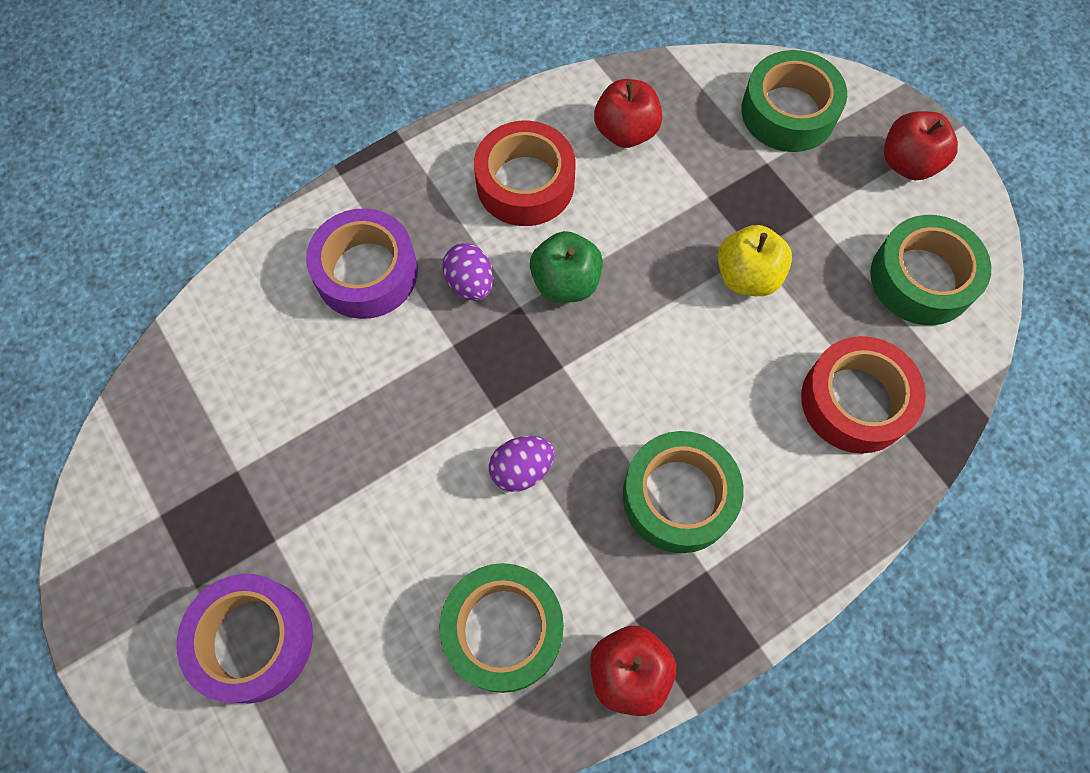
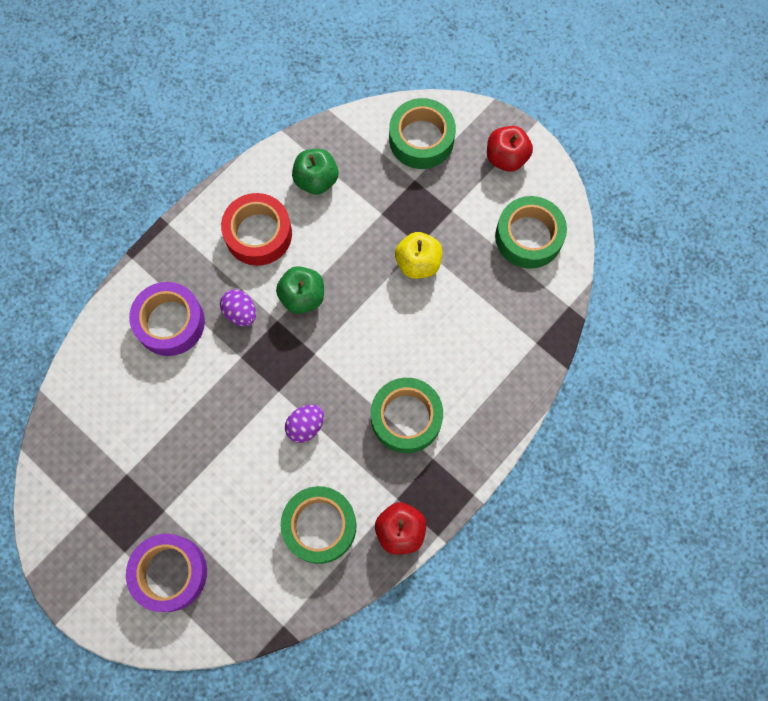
camera: 15 degrees left, 5 degrees up
red apple [594,79,662,148] -> green apple [292,149,338,195]
red tape [801,336,926,454] -> none

